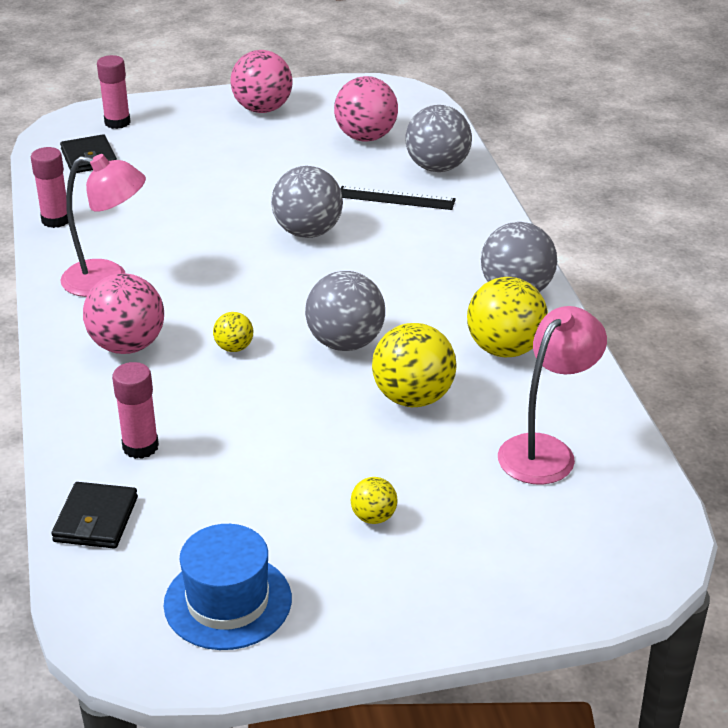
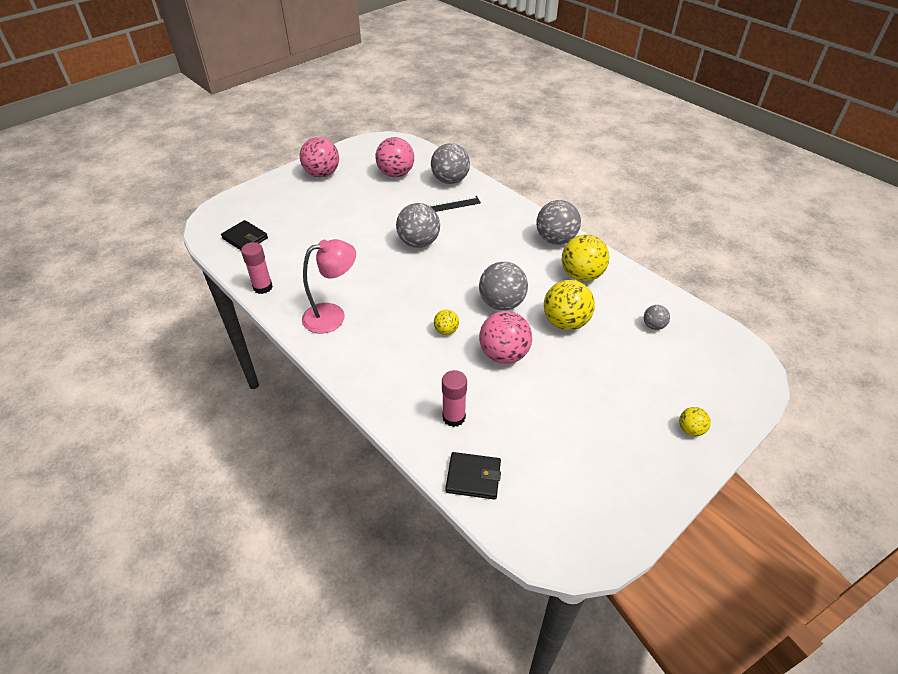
camera: 30 degrees left, 10 degrees up
black wallet [51,482,138,549] -> black wallet turned 60 degrees counterclockwise [445,452,501,500]
pink ball [83,273,164,354] -> pink ball moved to [479,311,532,364]
pink glue stick [97,55,131,129] -> none
blue hat [164,524,292,650] -> none
yellow ball [351,477,398,524] -> yellow ball moved to [679,407,711,436]
pink lamp [498,306,607,485] -> grey ball [644,305,670,330]

